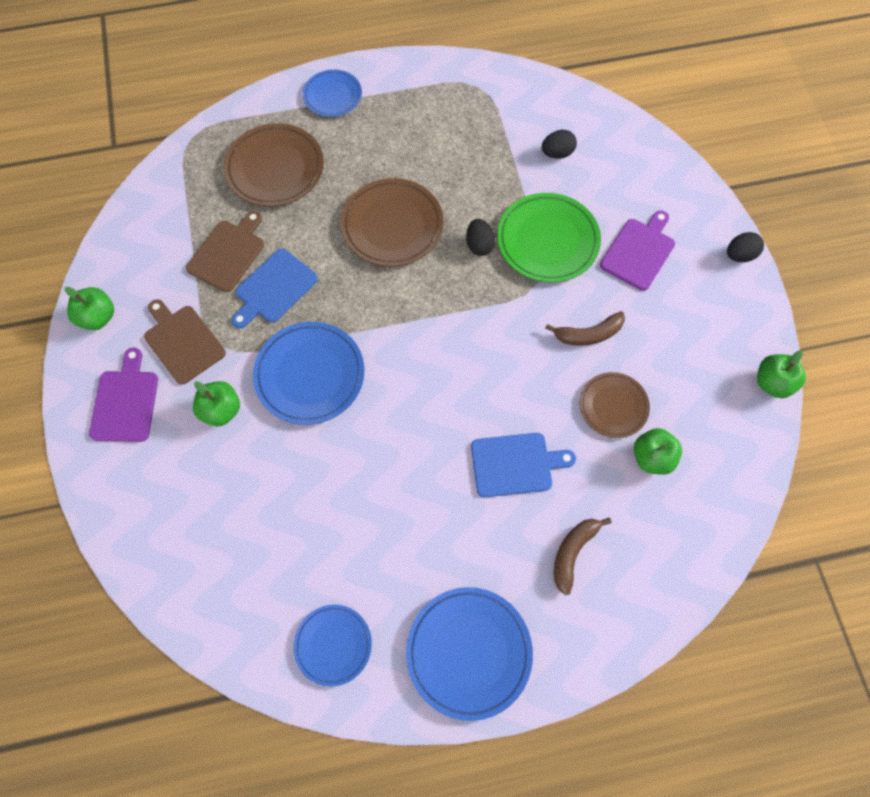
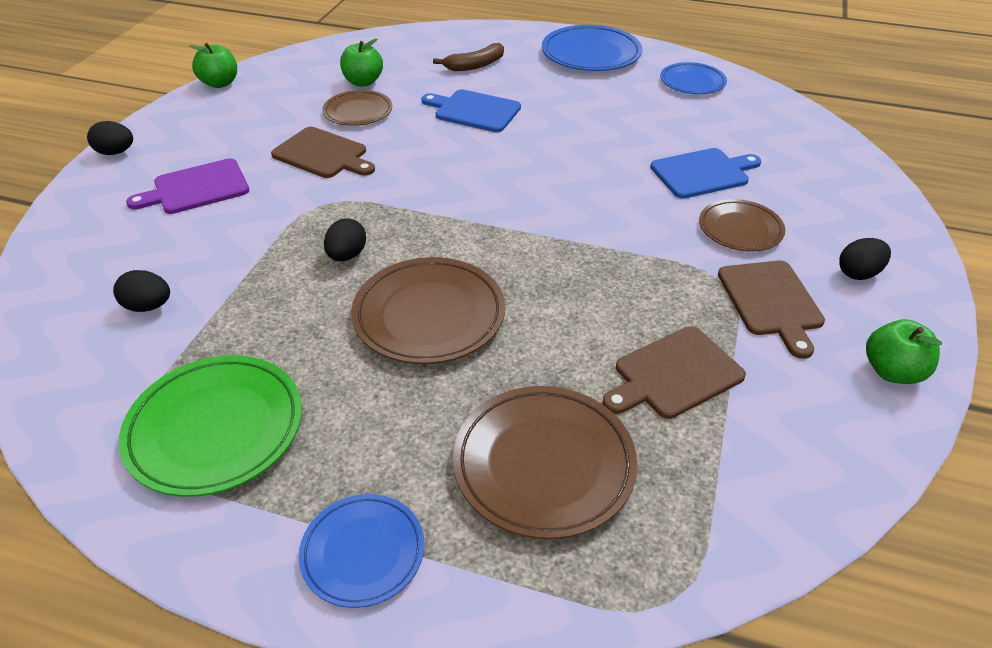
camera: 150 degrees left, 25 degrees down
purple cutting board [89,347,158,442] -> black egg [839,238,891,280]
green apple [193,381,240,426] -> brown plate [699,199,785,251]
blue cutting board [231,248,318,329] -> blue cutting board moved to [650,148,761,199]
blue plate [253,322,364,425] -> none
green plate [497,193,601,283] -> green plate moved to [119,355,302,497]
brown banana [545,311,625,346] -> brown cutting board [271,127,375,178]

